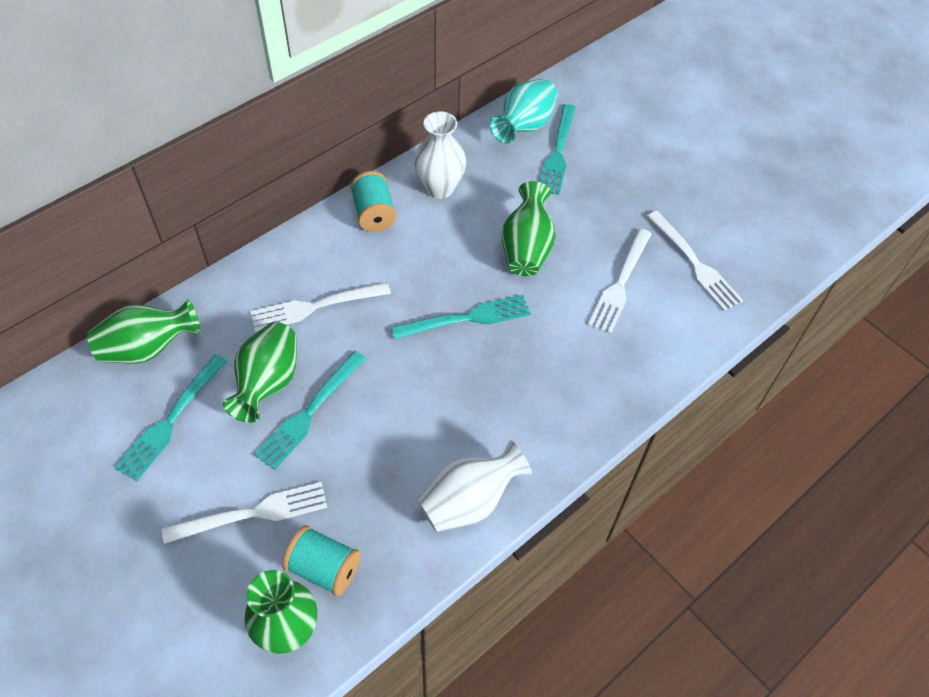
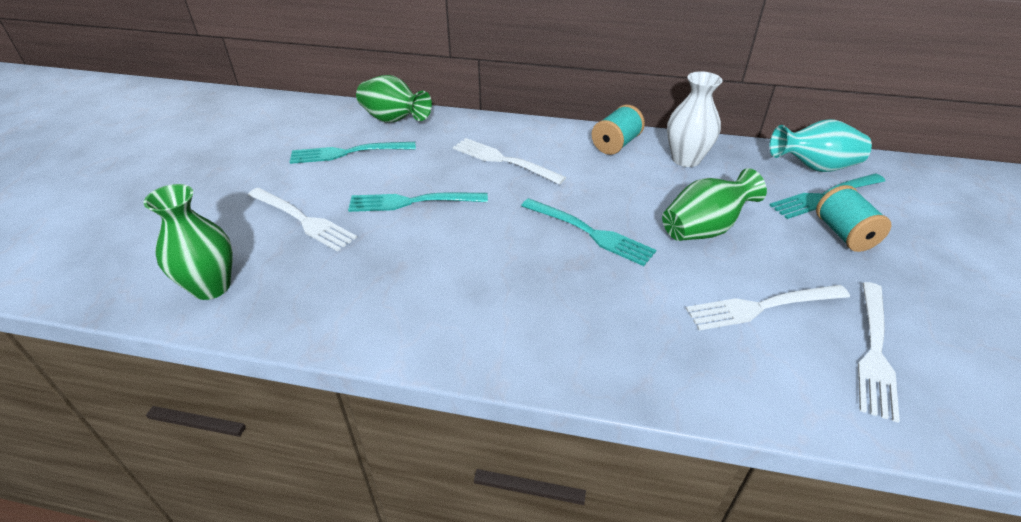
camera: 55 degrees right, 15 degrees down
green vase [223,322,297,423] -> none
turquoise spool [282,525,361,596] -> turquoise spool moved to [816,185,891,252]
white vase [418,440,532,532] -> none

